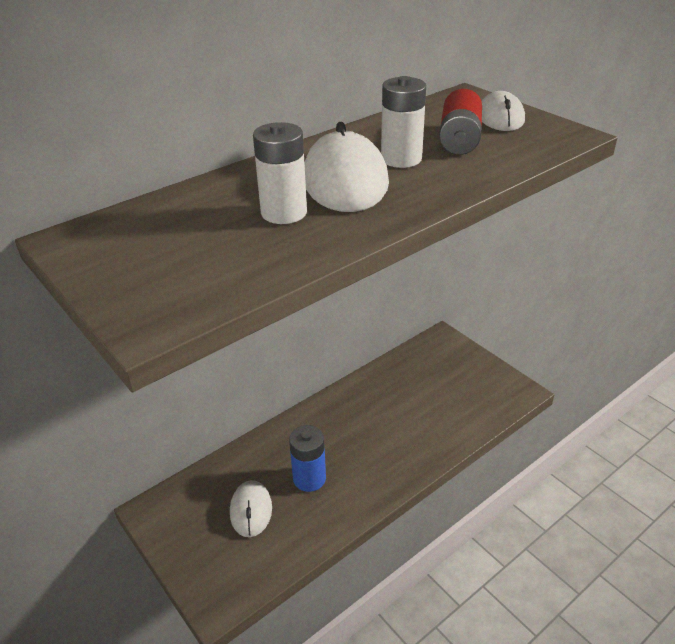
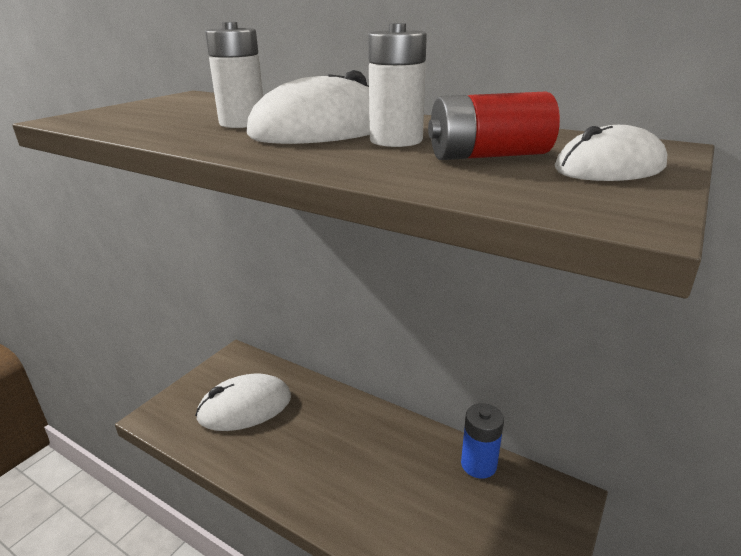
camera: 70 degrees right, 10 degrees down
white mouse [230,480,272,537] -> white mouse [195,373,291,431], size x1.62
blue battery [289,425,326,492] -> blue battery moved to [461,403,504,479]

